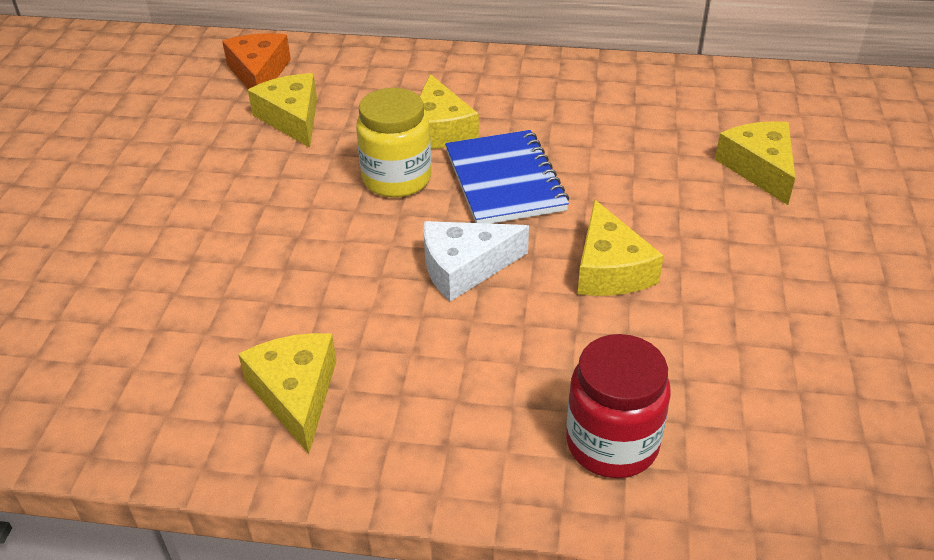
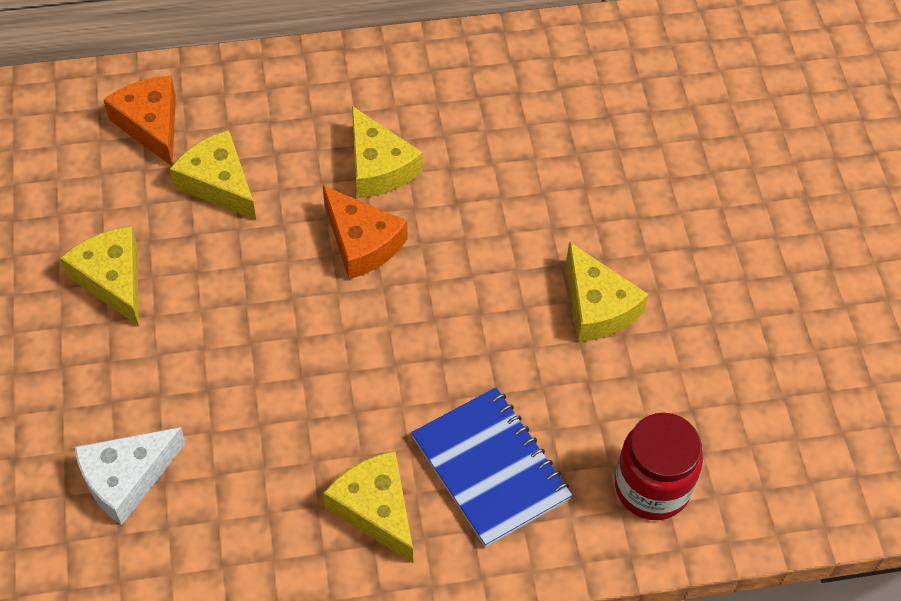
camera: 20 degrees left, 15 degrees up
yellow jar [356,88,432,198] -> orange cheese [323,186,407,279]
white cheese [424,221,529,302] -> white cheese moved to [74,427,186,525]
blue notebook [445,130,569,224] -> blue notebook moved to [411,387,572,547]
yellow cheese [715,121,795,205] -> yellow cheese moved to [60,226,139,326]

